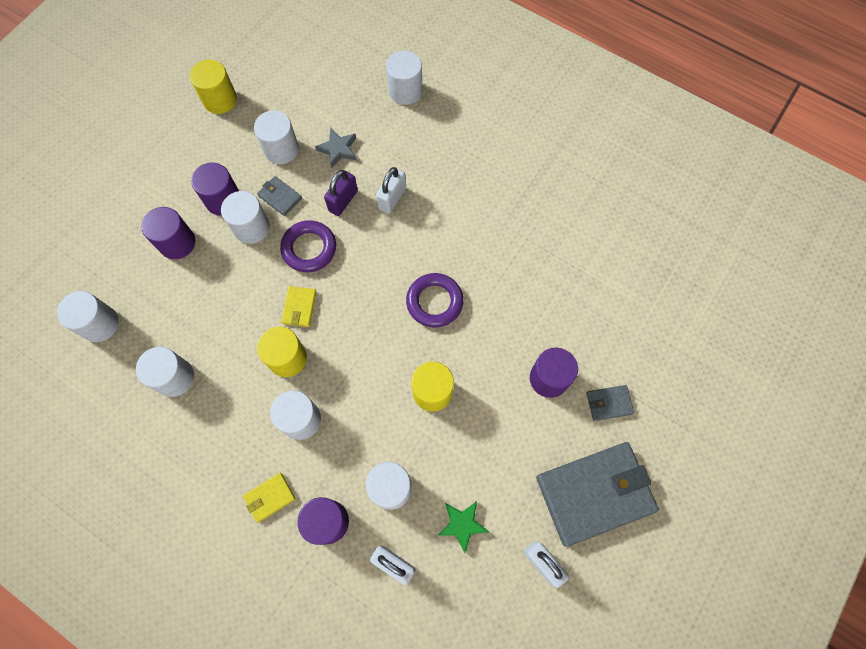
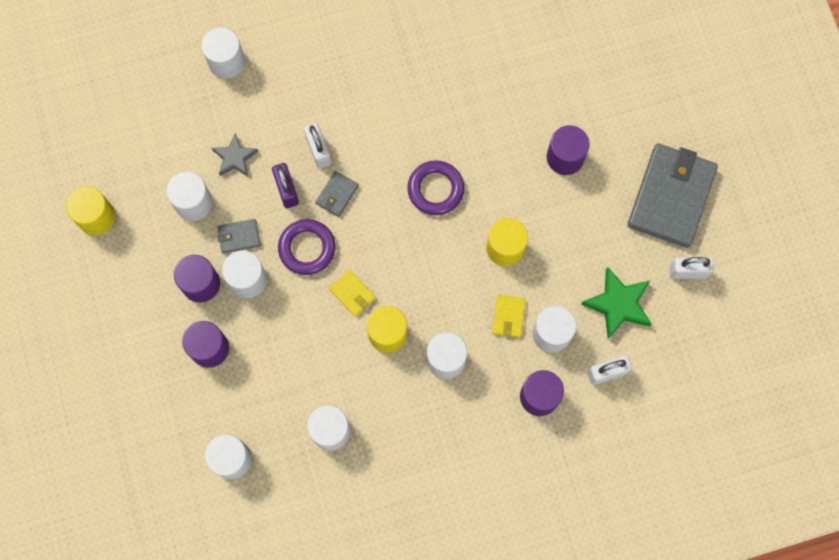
camera: 50 degrees left, 5 degrees up
yellow wallet [243,473,296,523] -> yellow wallet moved to [492,295,525,338]
green star [438,501,489,553] -> green star [581,267,652,339], size x1.53
grey wallet [586,385,634,421] -> grey wallet moved to [315,171,359,217]

